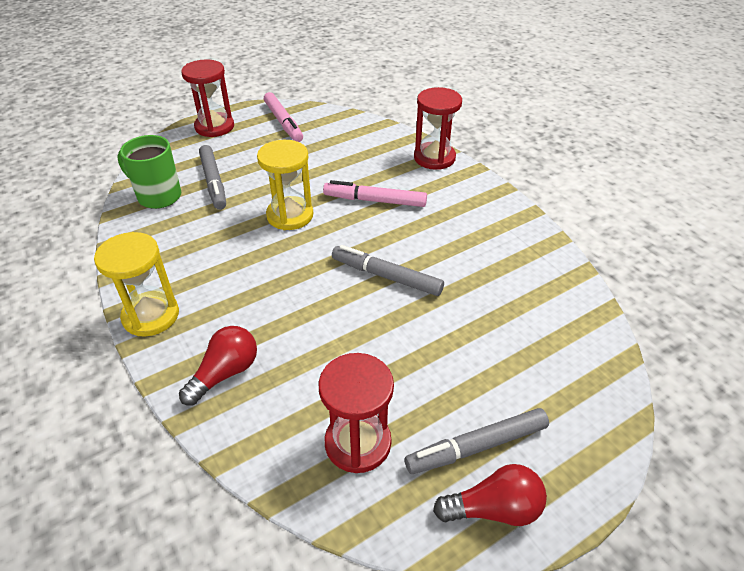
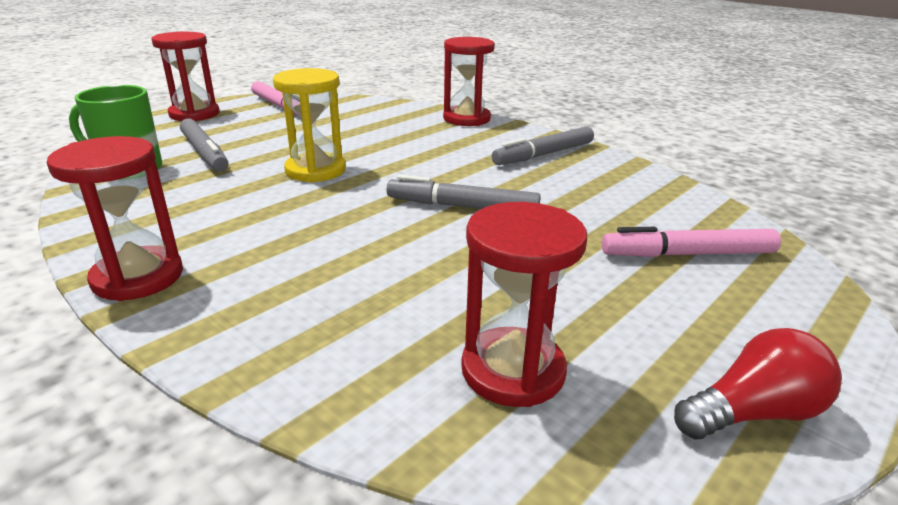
camera: 15 degrees left, 15 degrees down
yellow hourglass [94,232,179,337] -> red hourglass [47,136,183,301]
red light bulb [179,326,257,405] -> none
pink marker [323,180,427,207] -> pink marker moved to [602,227,781,257]
grey marker [405,408,549,474] -> grey marker moved to [492,126,594,165]

